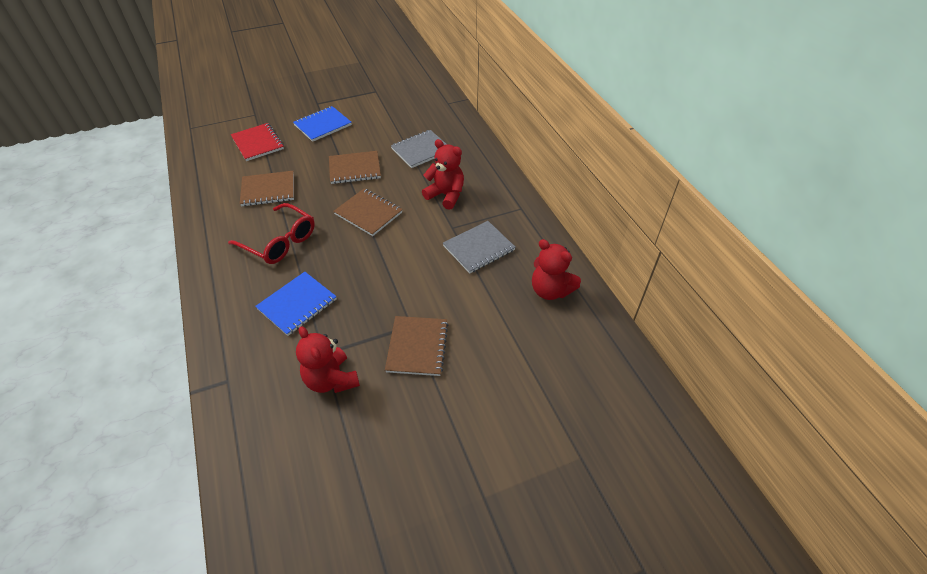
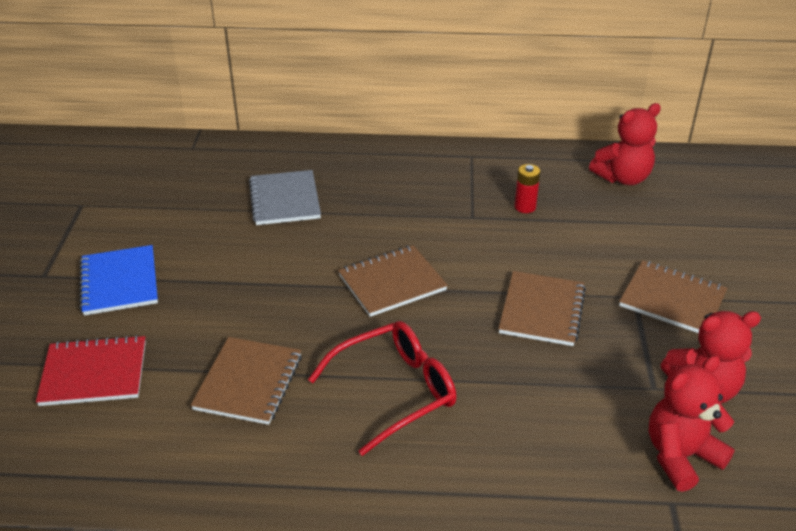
camera: 65 degrees left, 10 degrees down
blue notebook [255,272,337,336] -> none
brown notebook [329,151,381,184] -> brown notebook moved to [499,271,586,346]
red teddy bear [422,139,464,210] -> red teddy bear moved to [648,355,735,492]
grey notebook [443,221,516,274] -> red battery [514,164,540,213]

